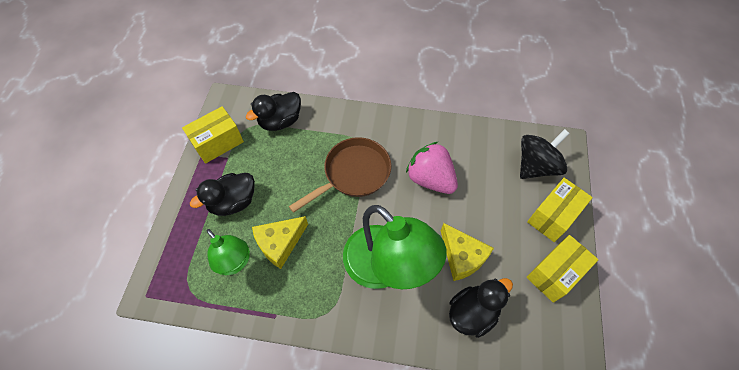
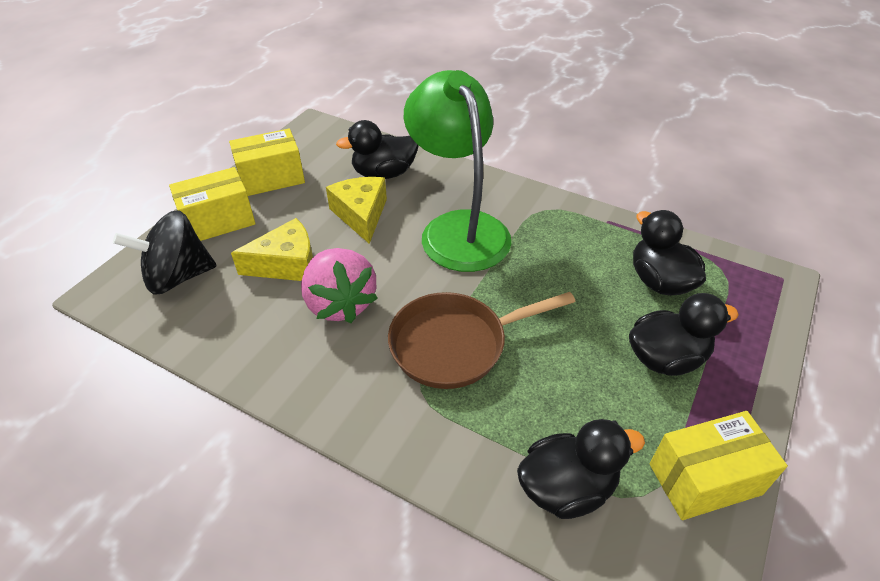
camera: 160 degrees left, 15 degrees down
green lamp [207,229,250,275] -> black duck [633,210,706,296]
yellow cheese [252,216,308,269] -> yellow cheese moved to [231,218,313,281]

